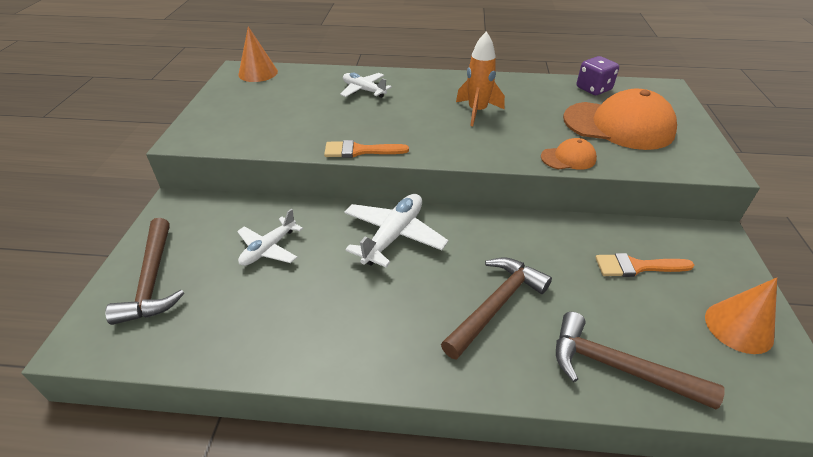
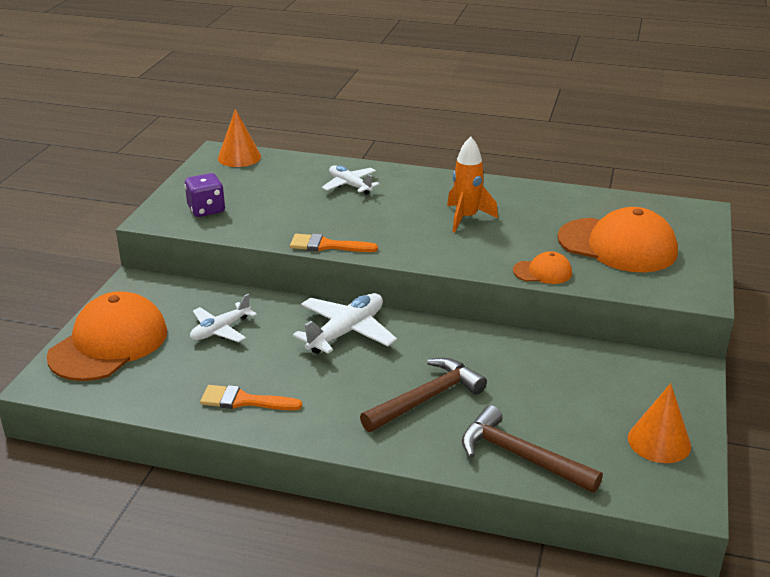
camera: 10 degrees right, 10 degrees down
brown hammer [105,218,184,325] -> orange cap [47,291,167,381]
purple dice [577,56,619,95] -> purple dice moved to [185,173,225,217]
orange brush [595,253,694,277] -> orange brush moved to [200,385,302,410]

